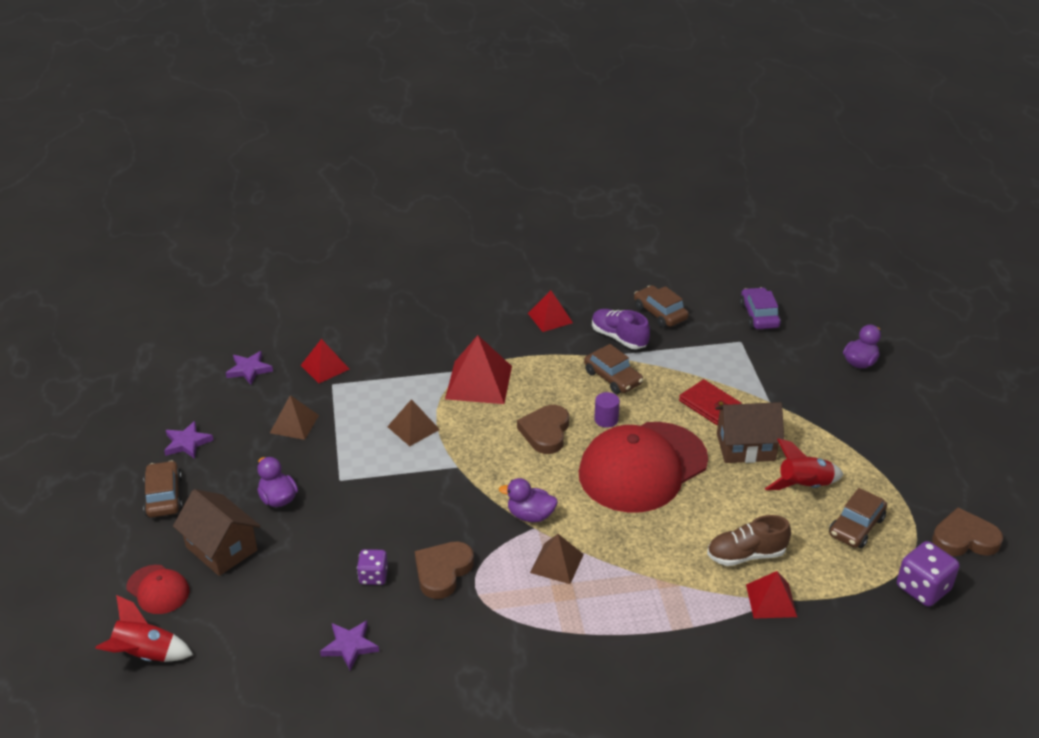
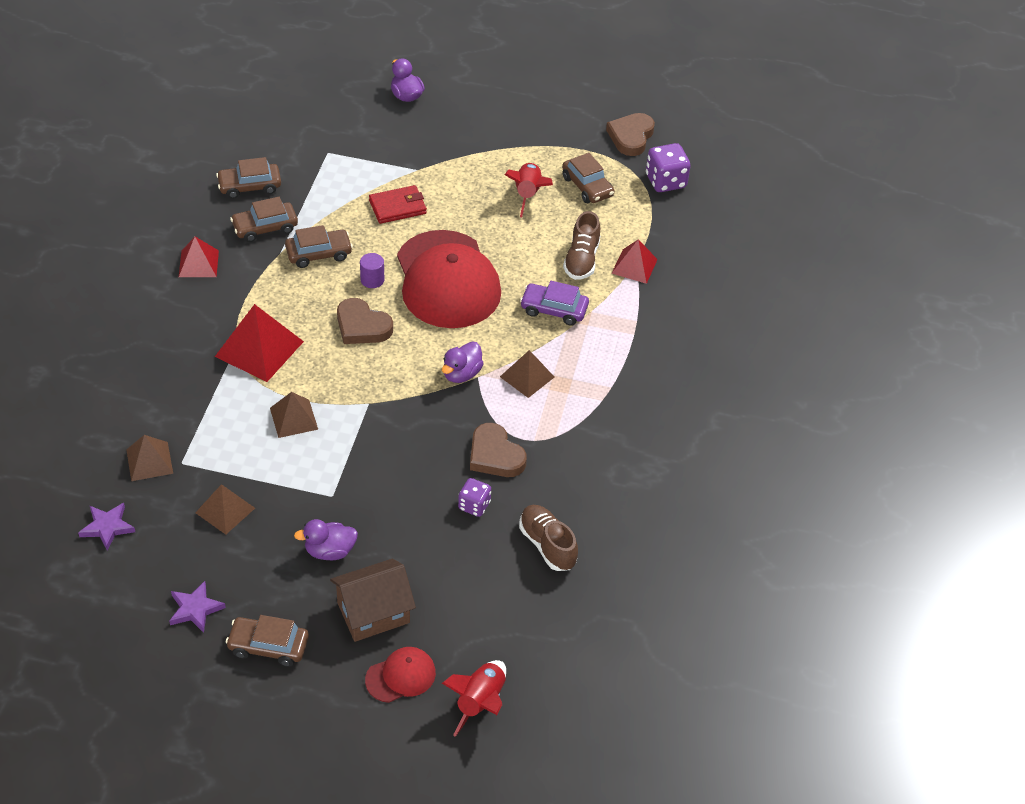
camera: 70 degrees left, 10 degrees up
red pyramid [301,339,349,383] -> brown pyramid [126,435,173,481]
purple star [320,620,379,671] -> brown shoe [519,505,578,571]
purple shoe [592,309,650,349] -> brown car [230,197,298,242]
brown house [715,402,784,463] -> none
purple car [740,287,781,329] -> purple car moved to [520,281,589,326]

